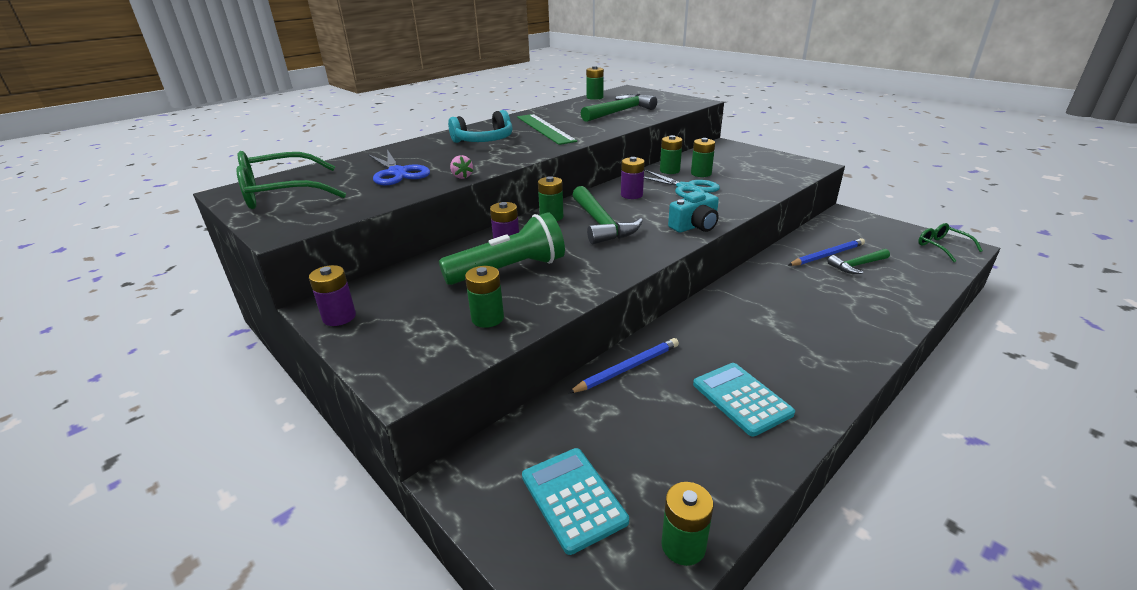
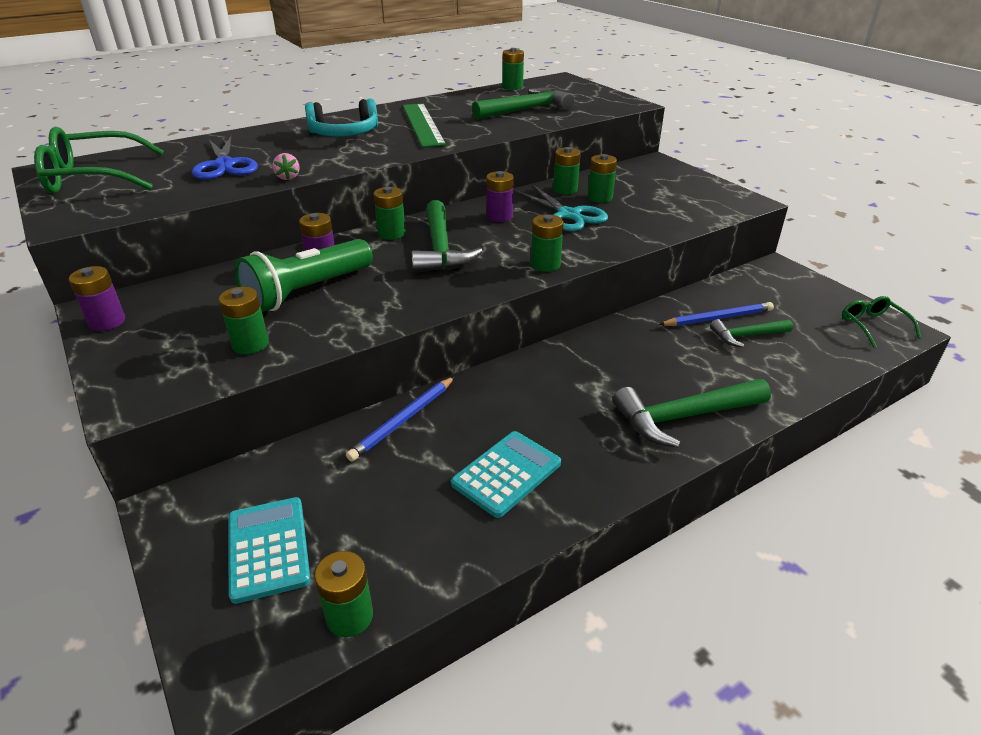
camera: 10 degrees right, 5 degrees up
green flashlight [439,212,565,285] -> green flashlight turned 150 degrees clockwise [235,239,373,312]
blue pencil [568,338,679,393] -> blue pencil turned 150 degrees clockwise [346,376,455,462]
turquoise camera [668,191,719,233] -> green battery [531,214,564,272]
turquoise calculator [693,363,795,436] -> turquoise calculator turned 60 degrees clockwise [451,431,561,518]
none -> green hammer [613,379,771,448]

